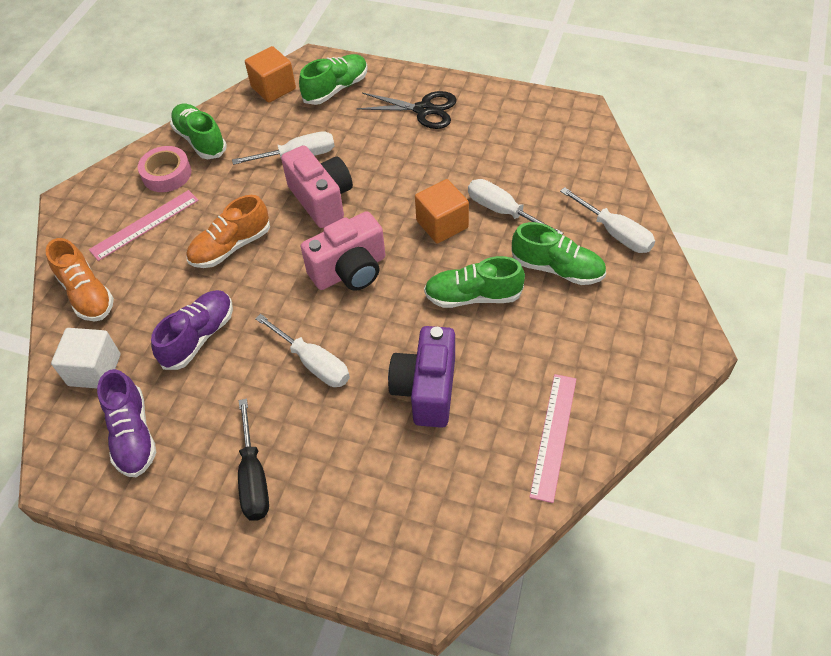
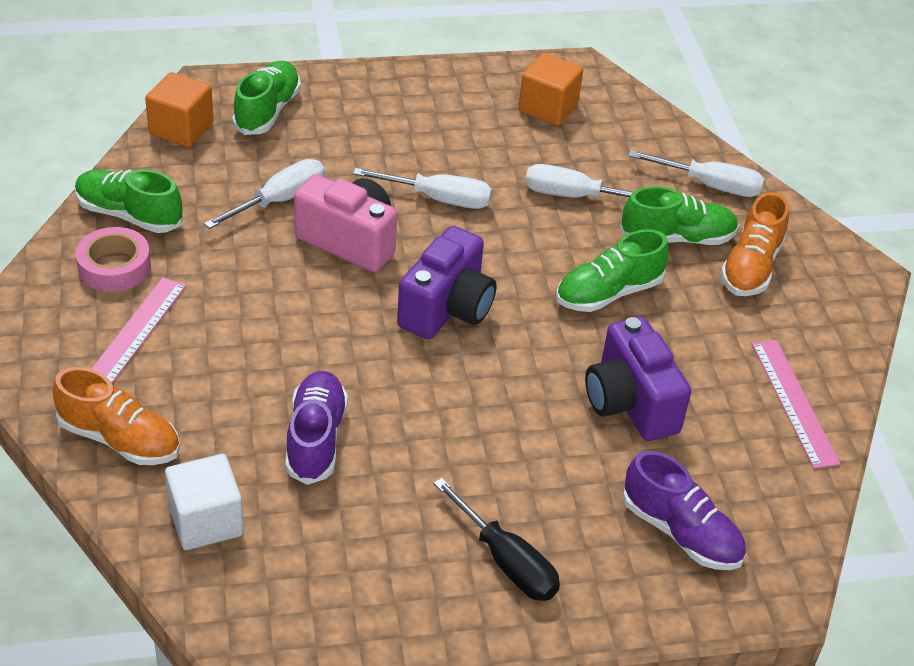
camera: 35 degrees left, 10 degrees down
purple shoe [97,369,156,477] -> purple shoe moved to [623,451,746,570]
orange shoe [186,195,270,268] -> orange shoe moved to [721,192,789,296]
white screwdriver [255,314,350,387] -> white screwdriver moved to [353,168,492,209]
pink camera [301,211,385,291] -> purple camera [397,226,497,339]
black scissors [356,91,457,129] -> none
orange cube [415,179,469,243] -> orange cube moved to [519,53,583,126]

